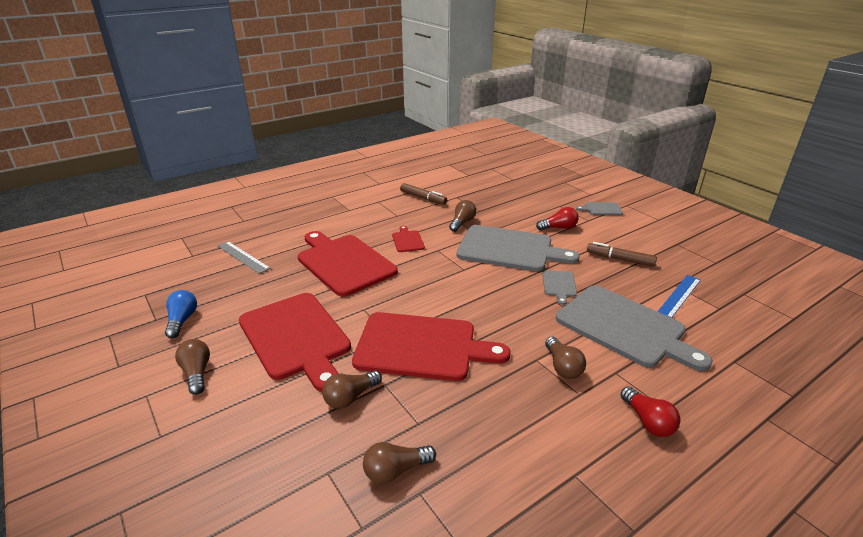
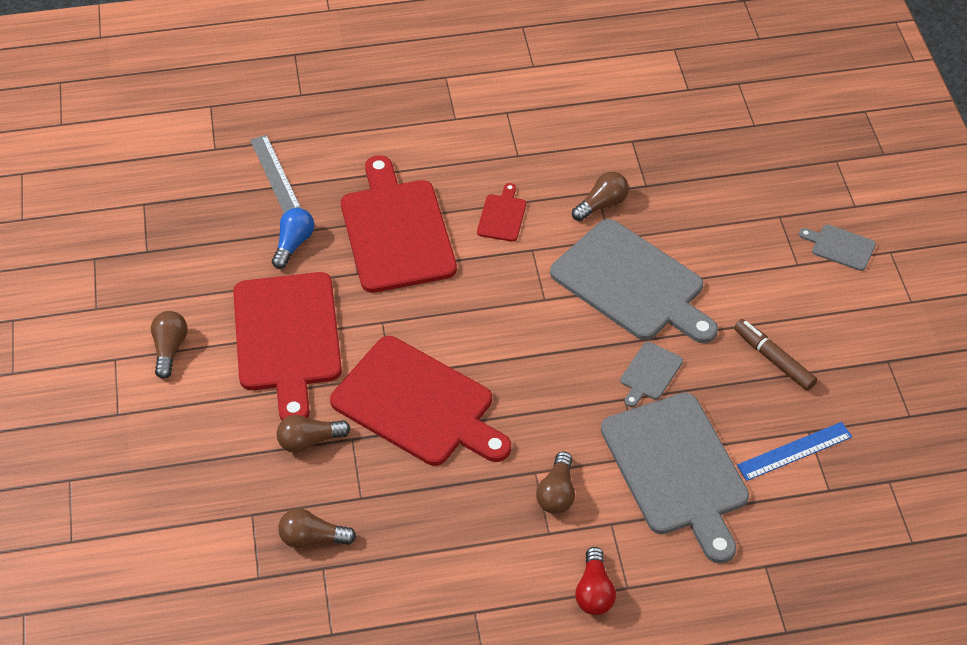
camera: 25 degrees right, 20 degrees up
blue light bulb [165,290,197,338] -> blue light bulb moved to [272,208,314,269]
brown marker [400,183,447,205] -> none
red light bulb [536,207,579,230] -> none

